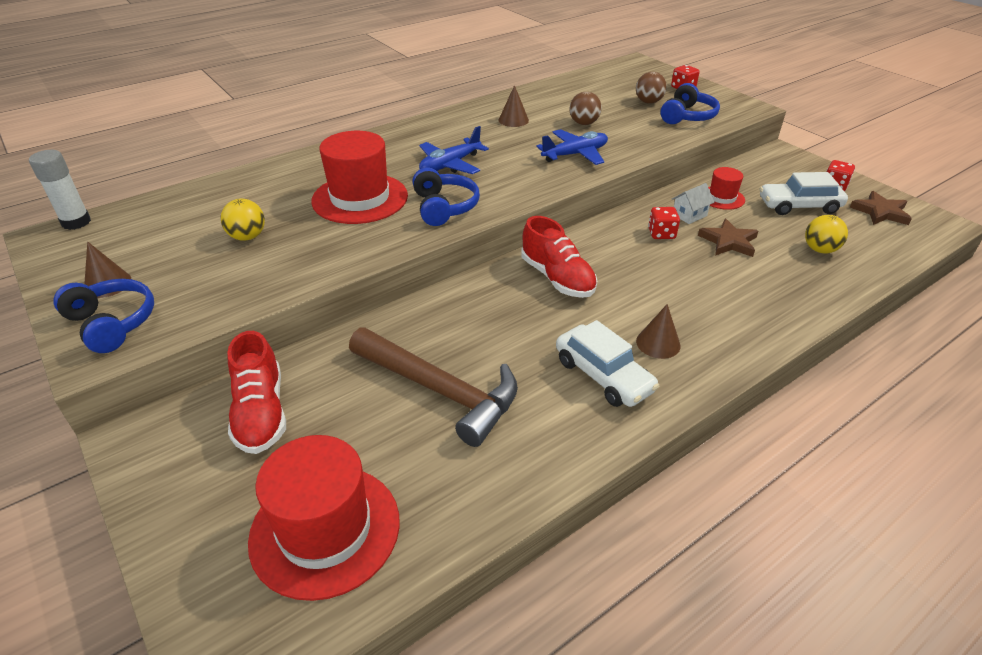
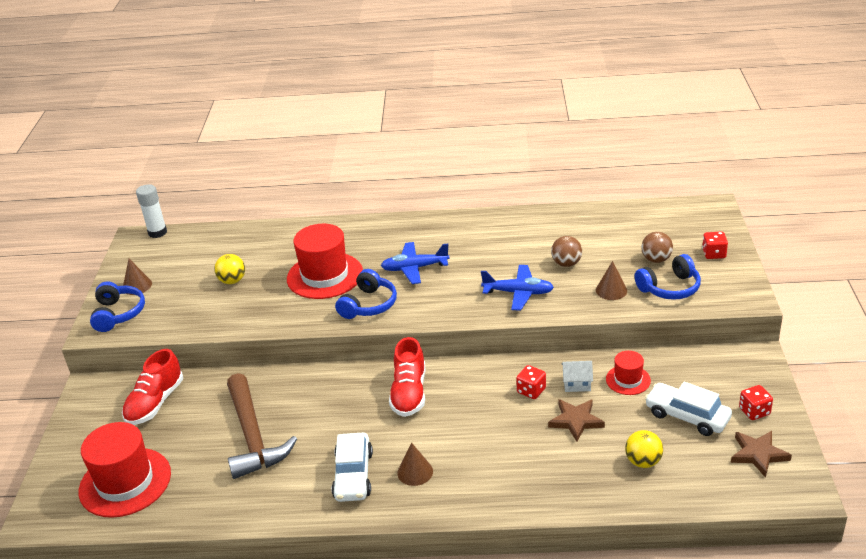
camera: 40 degrees right, 5 degrees down
brown cone [499,85,529,127] -> brown cone moved to [596,261,627,300]

